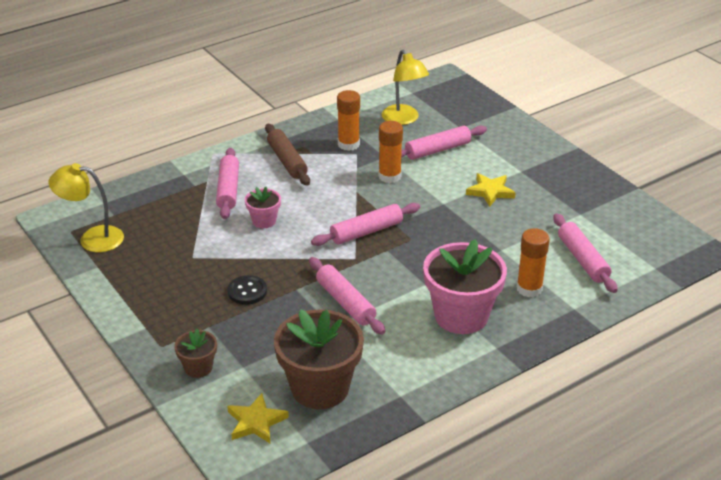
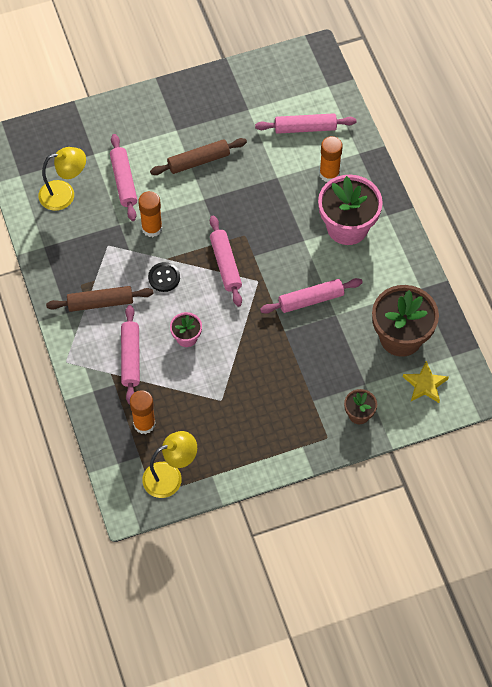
camera: 75 degrees left, 25 degrees up
yellow lamp [49,163,124,252] -> yellow lamp turned 135 degrees counterclockwise [142,431,197,498]
pink rolling pin [216,148,239,219] -> pink rolling pin turned 75 degrees clockwise [121,305,140,404]
black button [227,275,267,305] -> black button moved to [148,262,180,292]
orange glue stick [337,90,360,151] -> orange glue stick moved to [130,390,156,434]
yellow star [466,173,515,207] -> brown rolling pin [150,138,247,175]

